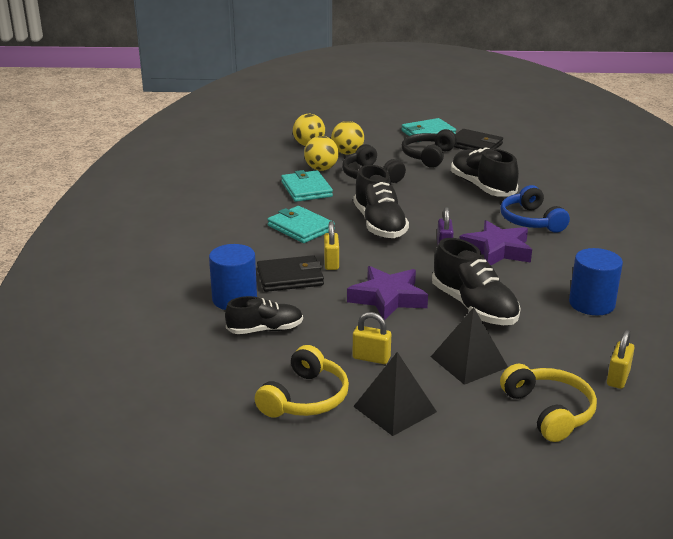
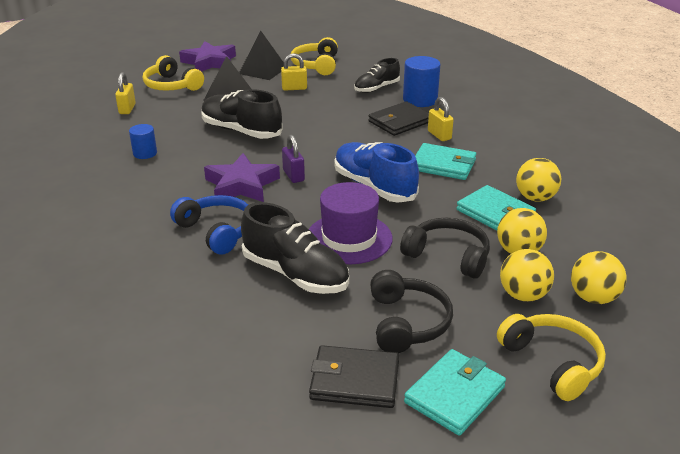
camera: 155 degrees right, 5 degrees up
yellow padlock [324,221,339,270] -> yellow padlock moved to [428,97,454,141]
purple star [347,266,428,320] -> purple star moved to [179,41,236,72]
black shoe [353,165,409,238] -> blue shoe [334,142,419,203]
blue cylinder [569,248,623,315] -> blue cylinder [129,124,157,159], size x0.60
none -> purple hat [309,182,393,264]
none -> yellow headphones [497,314,606,401]
none -> yellow ball [516,158,561,202]

